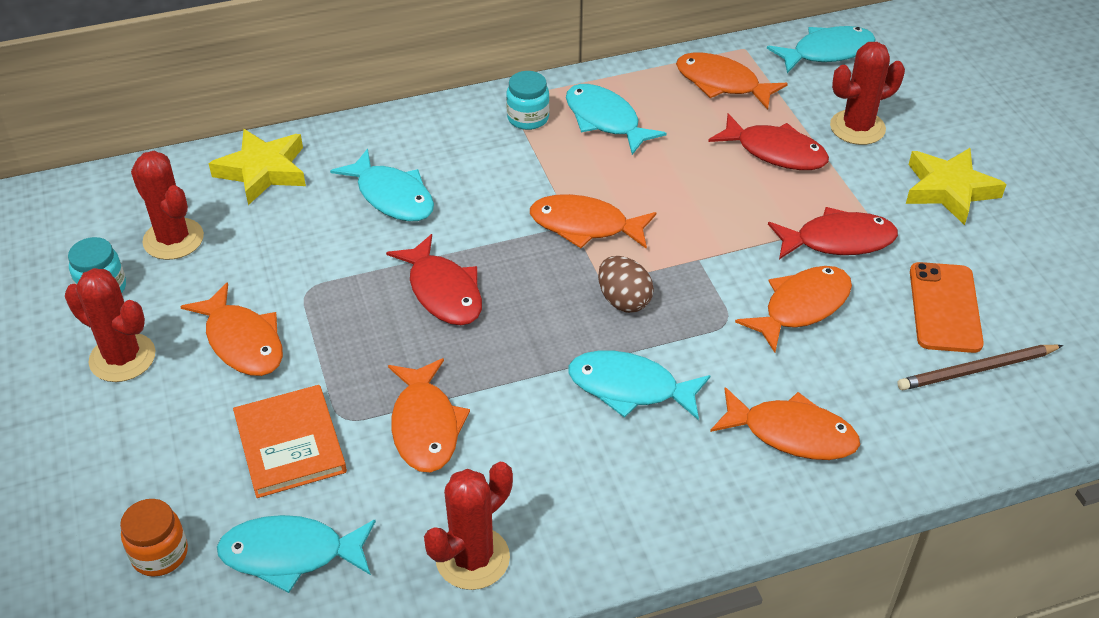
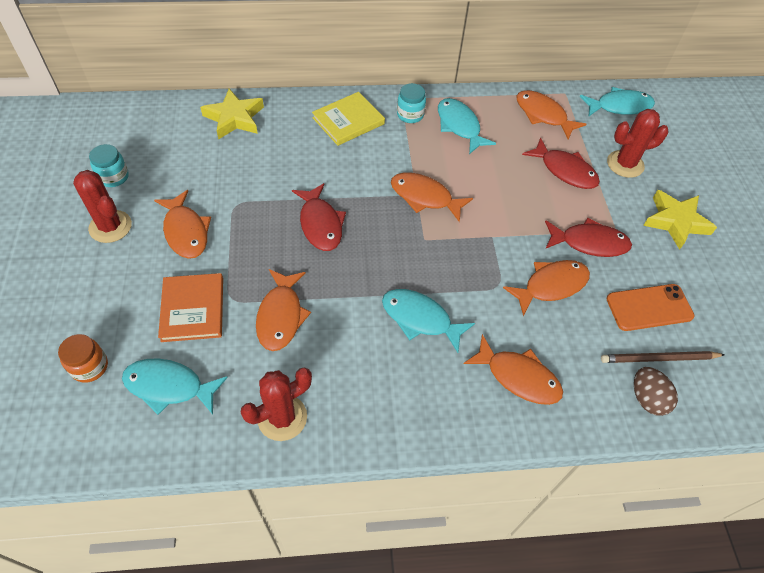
camera: 10 degrees right, 10 degrees up
red cactus [131,151,204,260] -> none
turquoise fish [330,149,434,221] -> none
brown egg [598,256,654,313] -> brown egg moved to [634,367,678,416]
orange phone [910,262,984,353] -> orange phone turned 60 degrees clockwise [606,284,695,331]
none -> yellow book [312,92,385,146]

